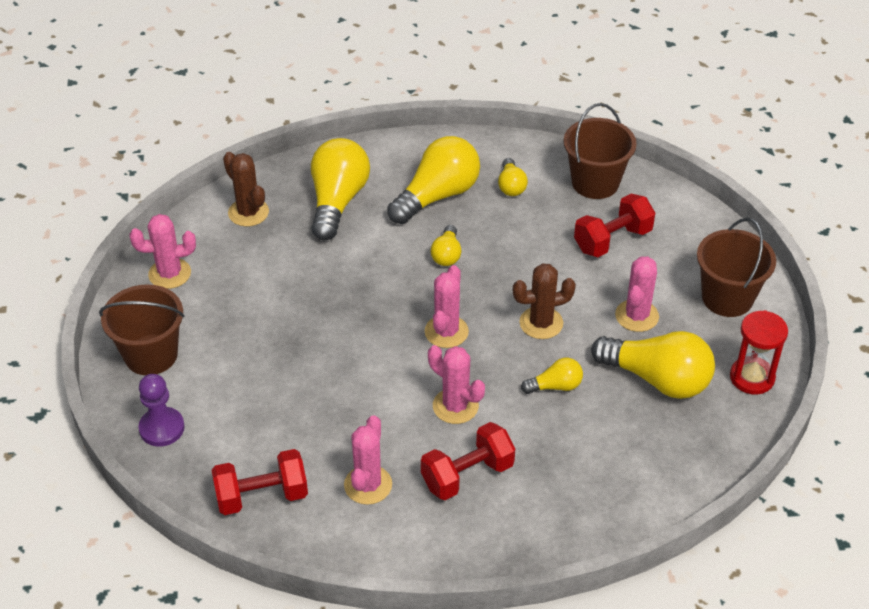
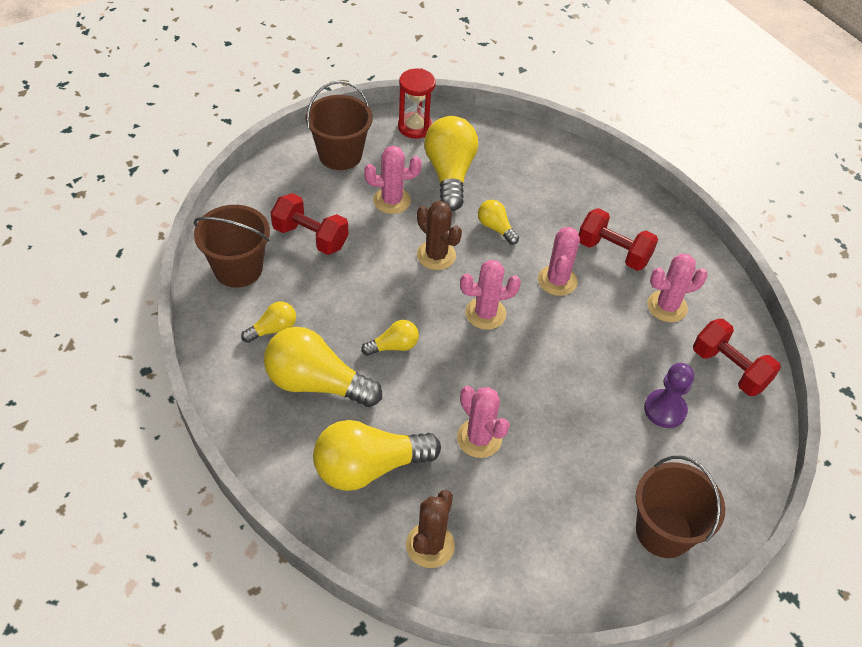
camera: 120 degrees left, 5 degrees up
pink cactus [130,214,196,289] -> pink cactus moved to [457,386,510,458]
purple pawn [138,374,185,446] -> purple pawn moved to [644,363,694,428]

